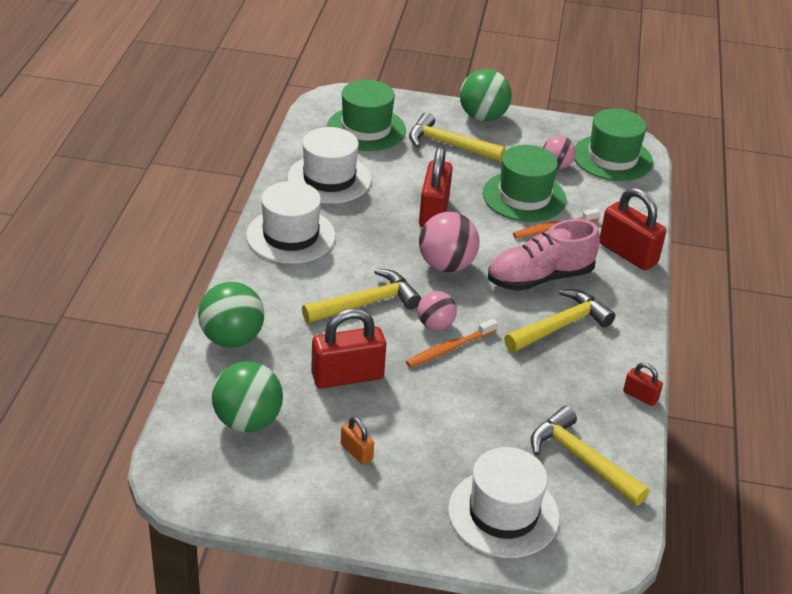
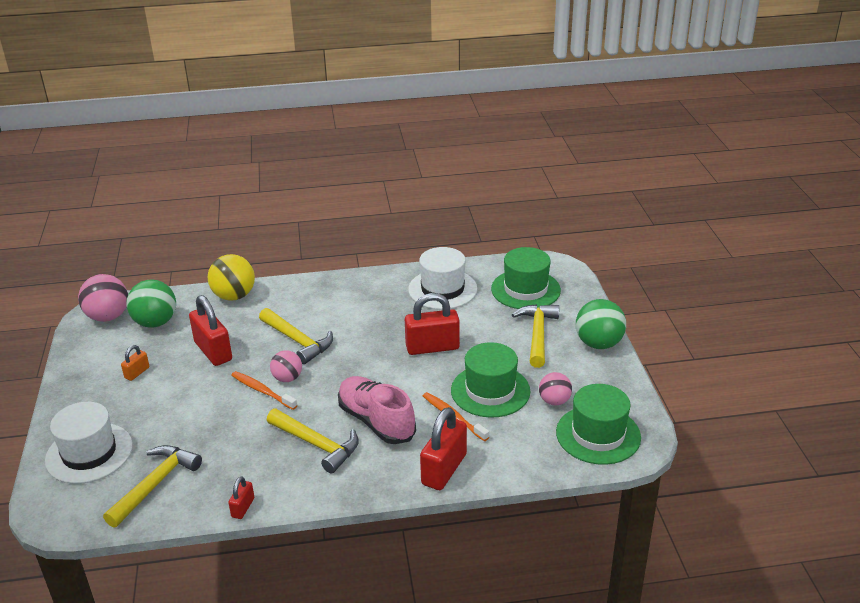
camera: 75 degrees right, 5 degrees down
green ball [198,282,264,348] -> yellow ball [208,254,255,301]
white hat [246,181,336,264] -> none
pink ball [419,212,480,272] -> pink ball moved to [78,274,128,322]

